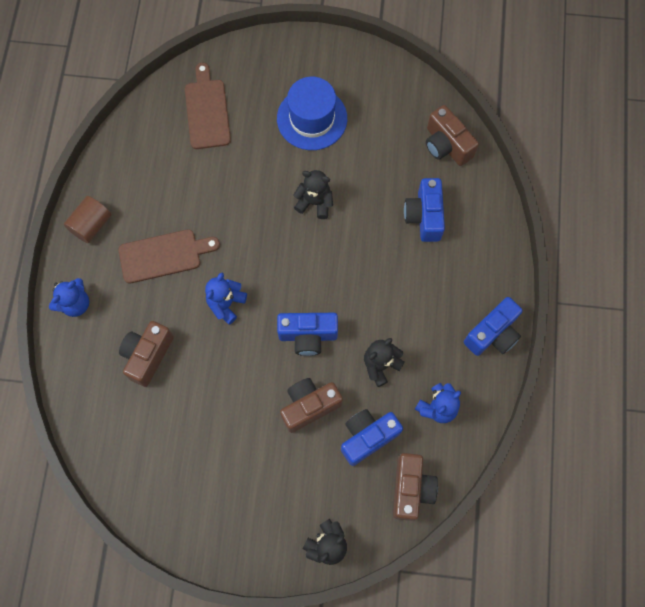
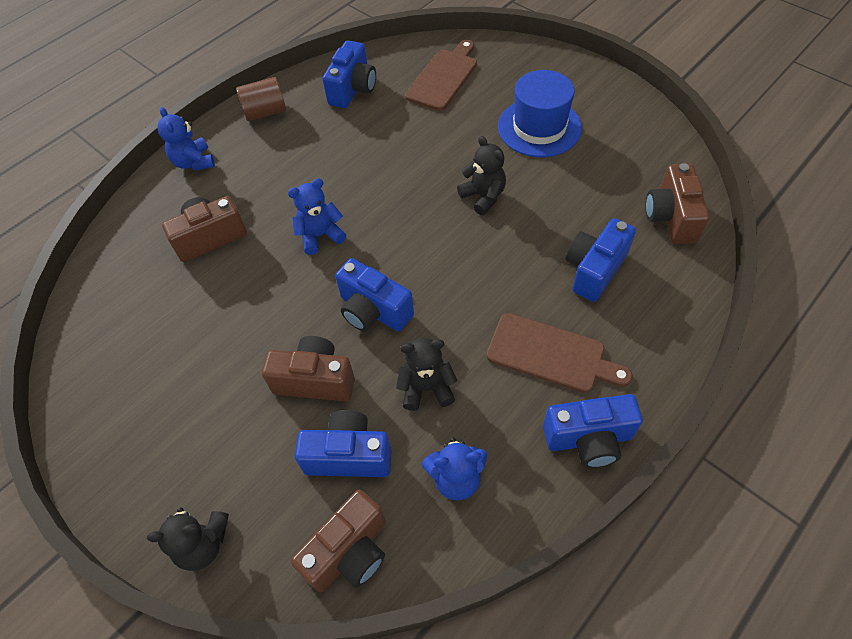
camera: 40 degrees right, 15 degrees down
blue teddy bear [49,278,89,317] -> blue teddy bear turned 75 degrees clockwise [157,107,215,171]
brown cutting board [118,229,220,284] -> brown cutting board moved to [487,313,632,393]
none -> blue camera [322,41,376,108]

